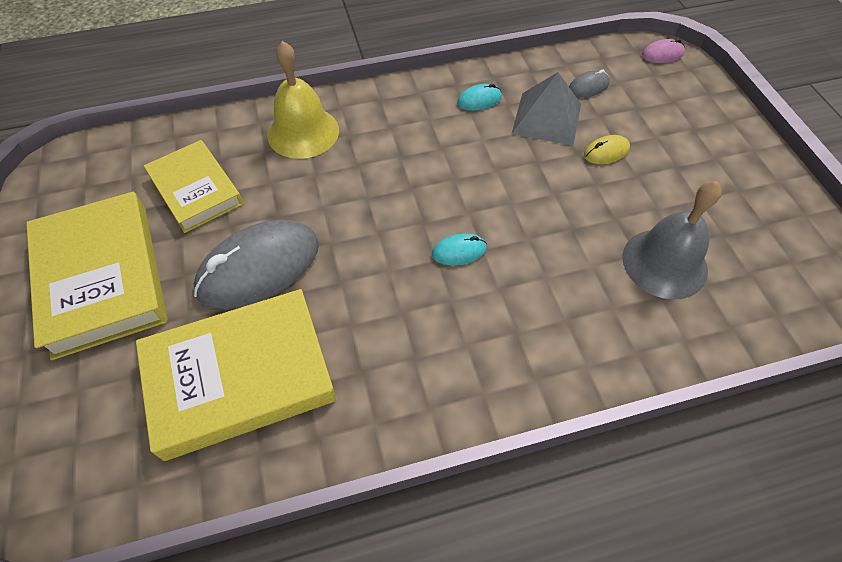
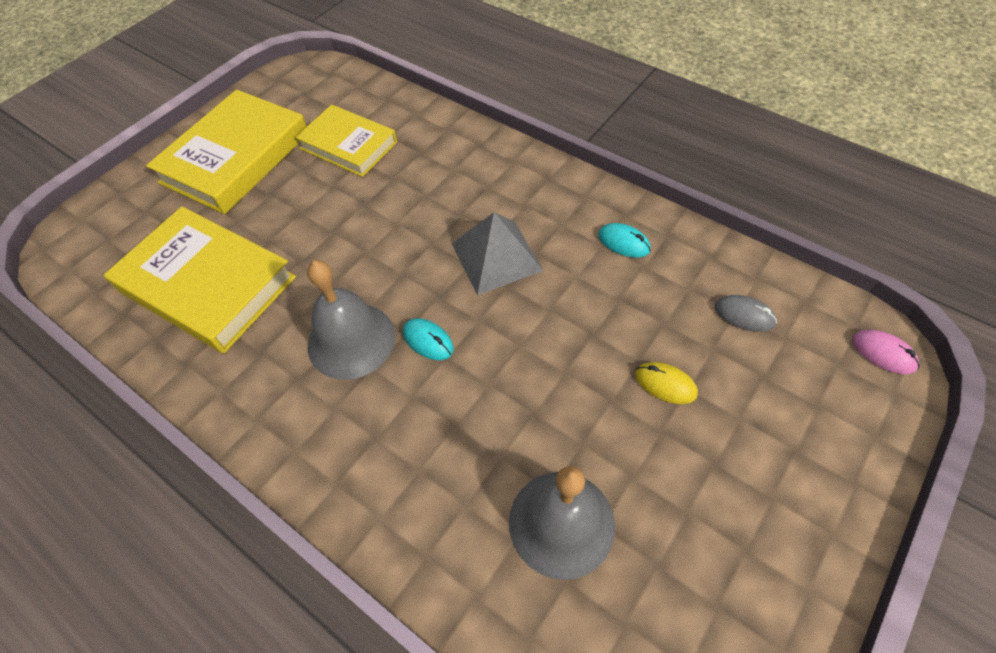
camera: 55 degrees right, 0 degrees up
yellow book [144,140,243,233] -> yellow book turned 75 degrees counterclockwise [295,105,397,177]
grey mouse [194,220,319,309] -> none
yellow bell [267,41,339,159] -> none
grey pyramid [512,72,581,146] -> grey pyramid moved to [452,212,543,295]
none -> grey bell [307,260,395,380]

